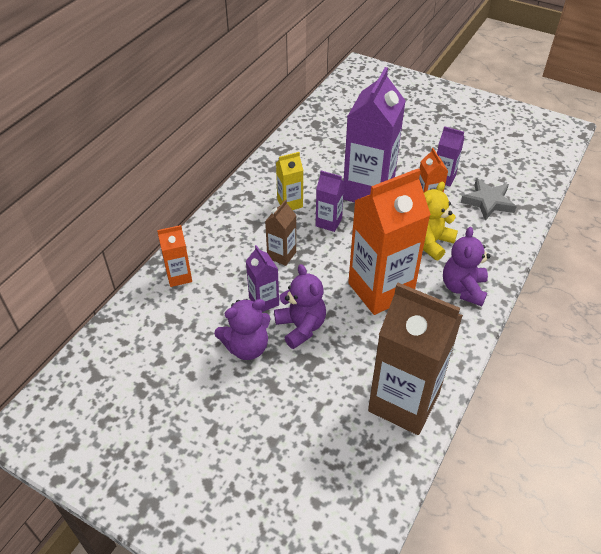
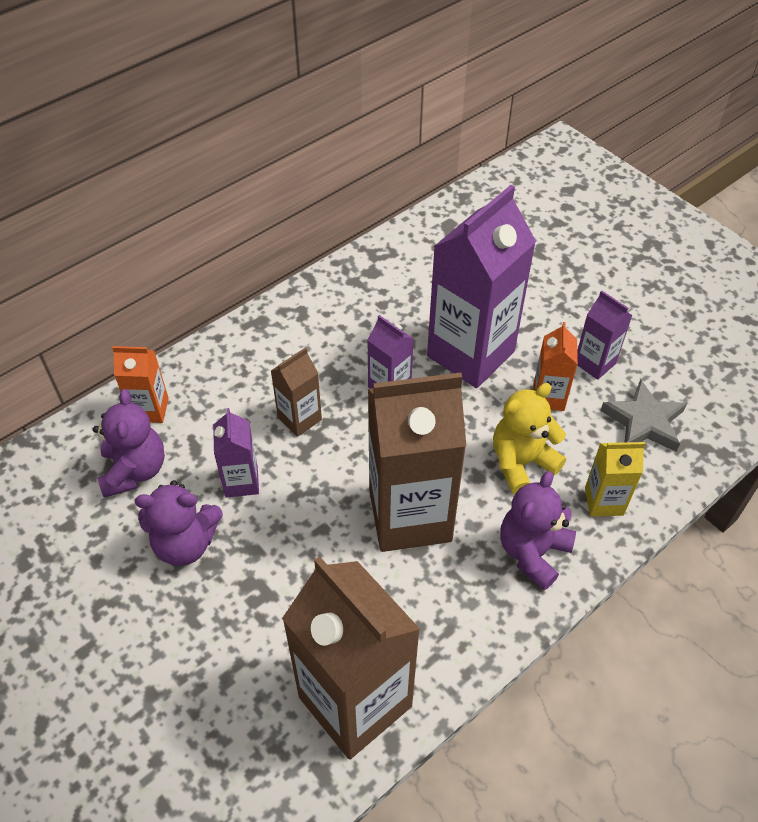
camera: 20 degrees right, 5 degrees up
purple teddy bear [274,264,326,349] -> purple teddy bear moved to [93,389,165,498]
yellow carton [276,152,303,210] -> yellow carton moved to [585,442,645,517]
orange carton [348,168,431,315] -> brown carton [368,372,466,552]

